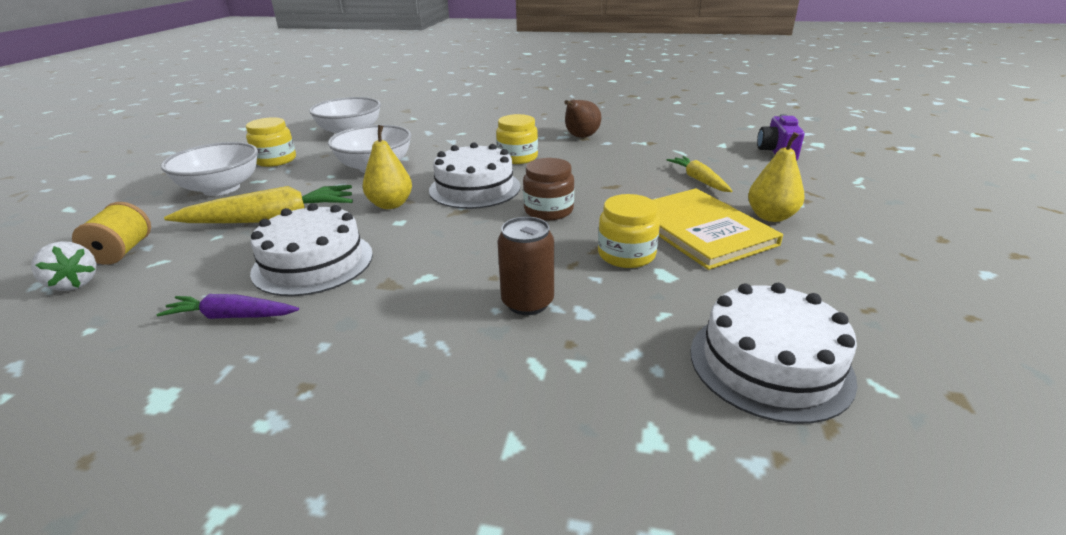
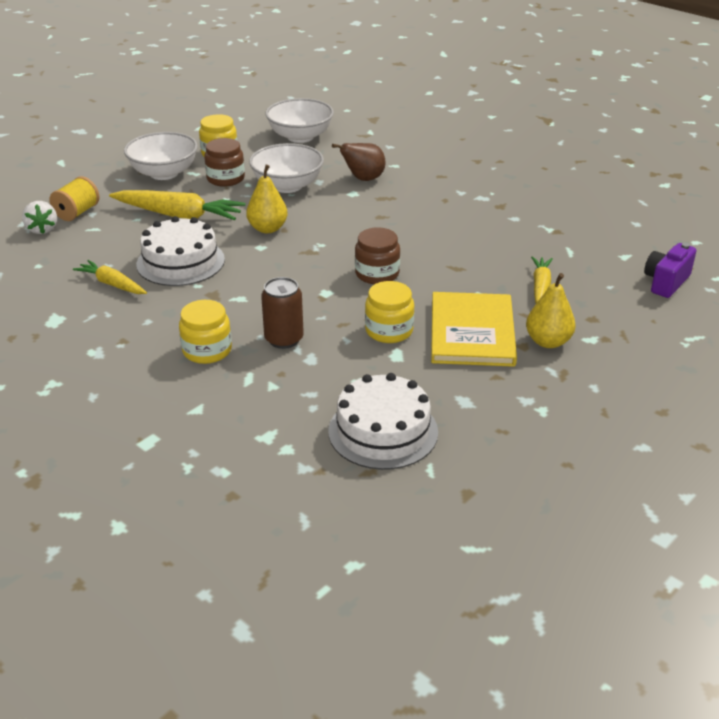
camera: 30 degrees right, 5 degrees up
purple carrot [156,294,299,319] -> yellow carrot [73,260,147,294]
white cake [429,142,521,209] -> none
yellow jar [496,114,538,164] -> yellow jar moved to [179,300,232,364]
brown pear [564,100,601,138] -> brown pear moved to [332,143,385,181]
none -> brown jar [204,138,245,187]

